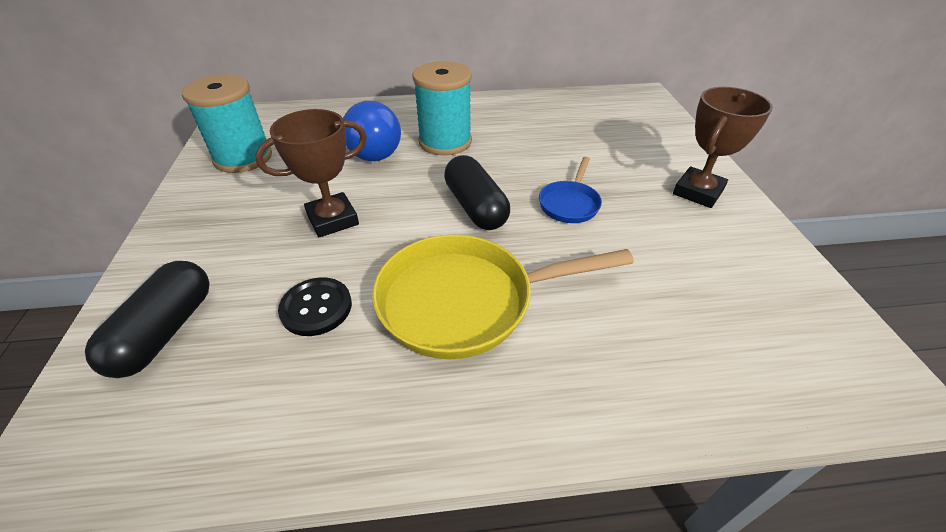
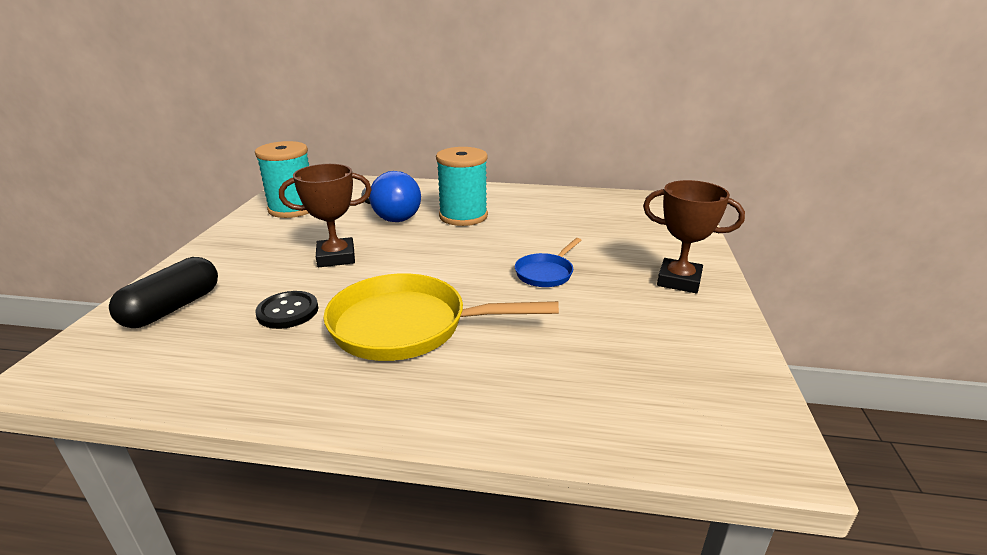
camera: 15 degrees right, 15 degrees down
black capsule [444,155,510,230] -> none
brown trophy [673,87,773,208] -> brown trophy turned 60 degrees clockwise [643,180,745,293]

